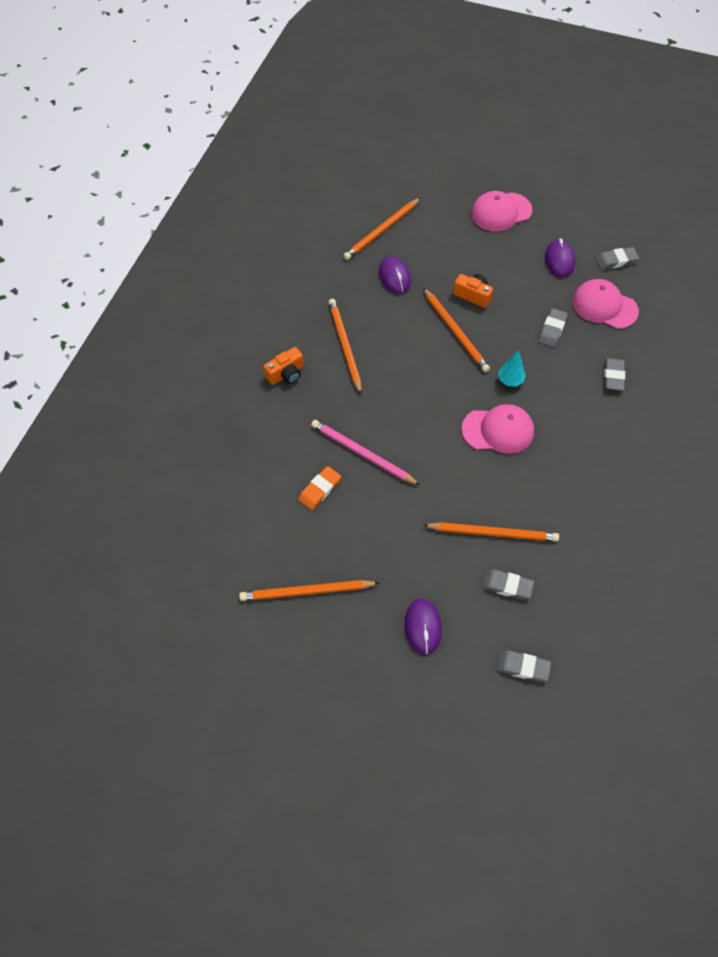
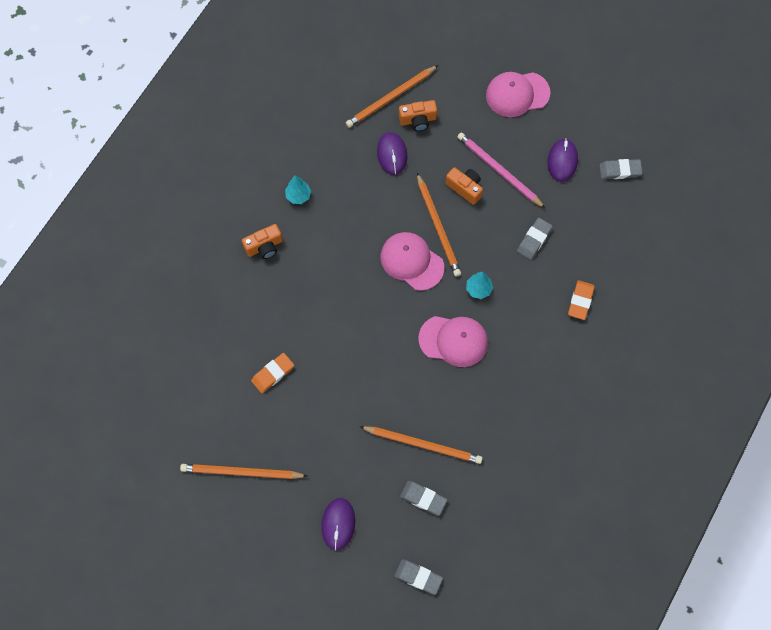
camera: 10 degrees right, 10 degrees up
pink pencil [311,420,420,485] -> pink pencil moved to [457,132,546,209]
orange pencil [329,299,362,394] -> none
pink cap [572,279,639,329] -> pink cap moved to [380,232,444,291]
grey eraser [604,358,625,391] -> orange eraser [568,280,595,320]
none -> turquoise tree [285,175,311,204]
none -> orange camera [399,100,437,131]

